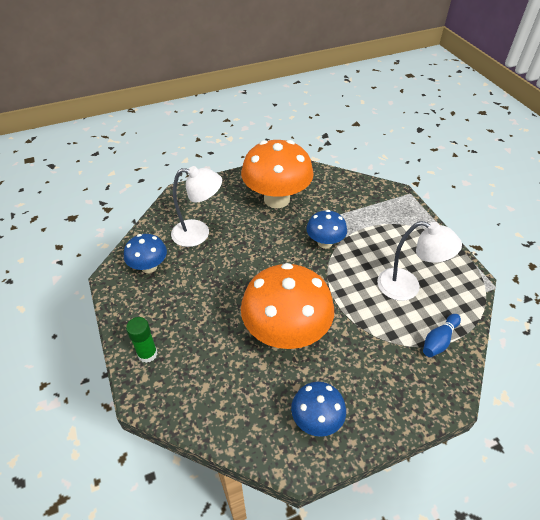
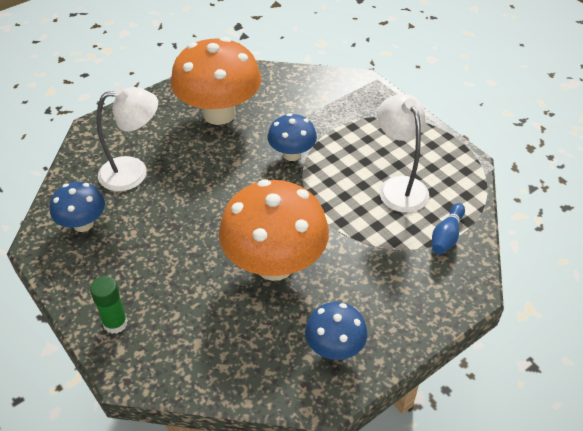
camera: 15 degrees left, 0 degrees up
white lamp [377,221,462,301] -> white lamp turned 120 degrees counterclockwise [377,94,429,213]

